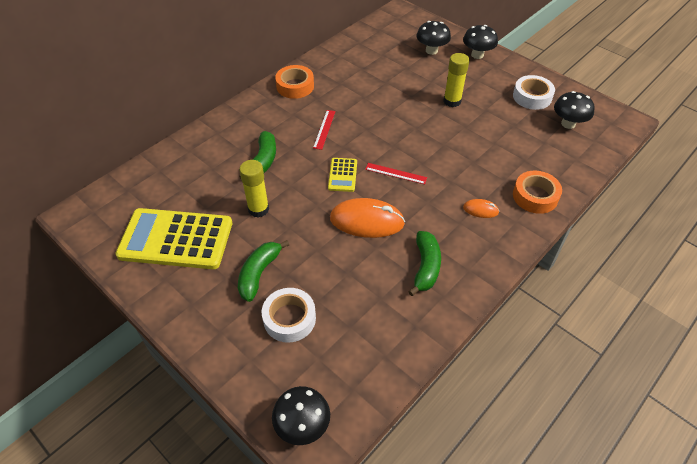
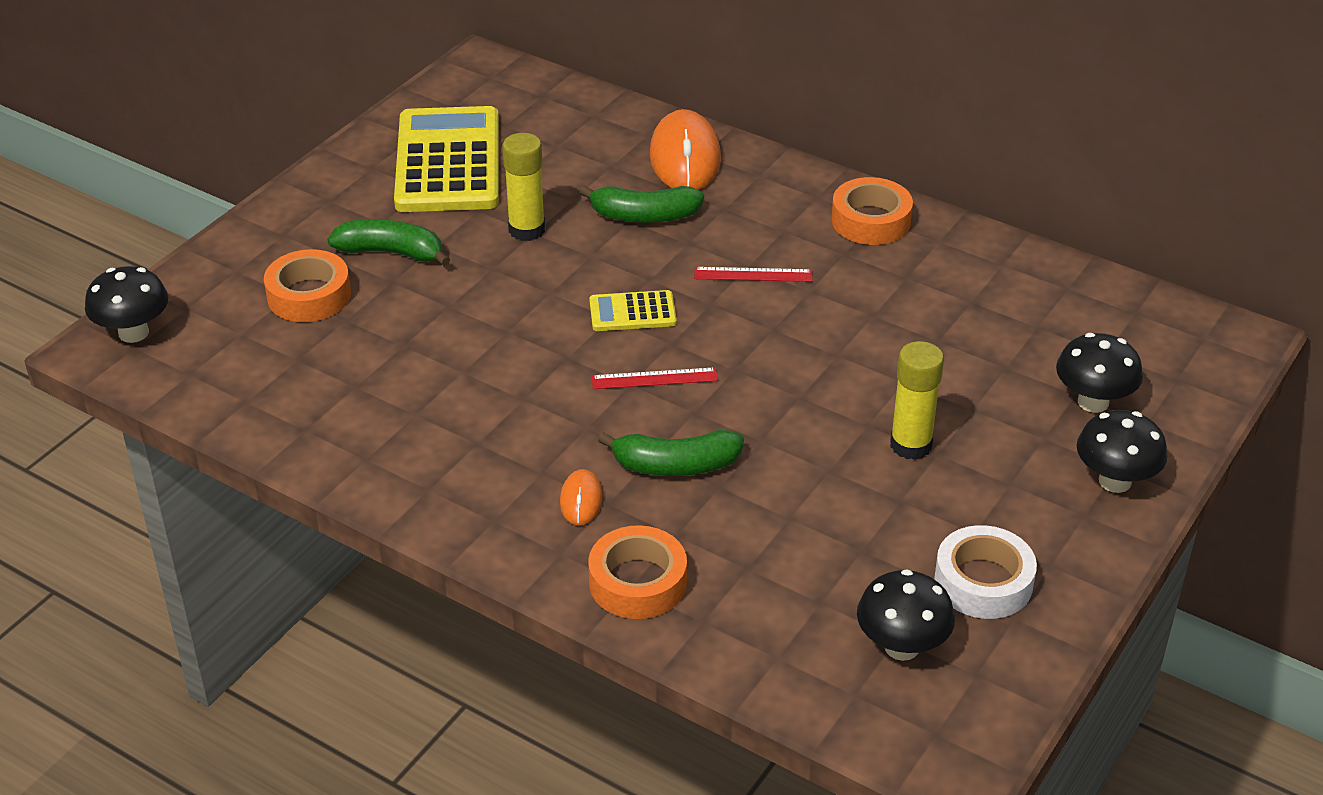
camera: 80 degrees right, 10 degrees down
white tape [262,288,316,343] -> orange tape [264,249,351,322]
orange mouse [330,198,405,238] -> orange mouse moved to [650,109,721,190]
red ruler [365,163,427,184] -> red ruler turned 75 degrees clockwise [592,367,718,389]
green banana [408,231,441,296] -> green banana moved to [598,430,744,476]

